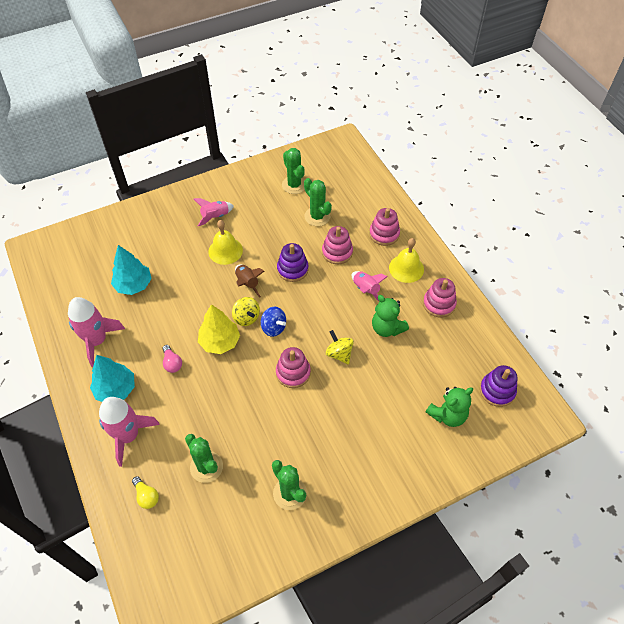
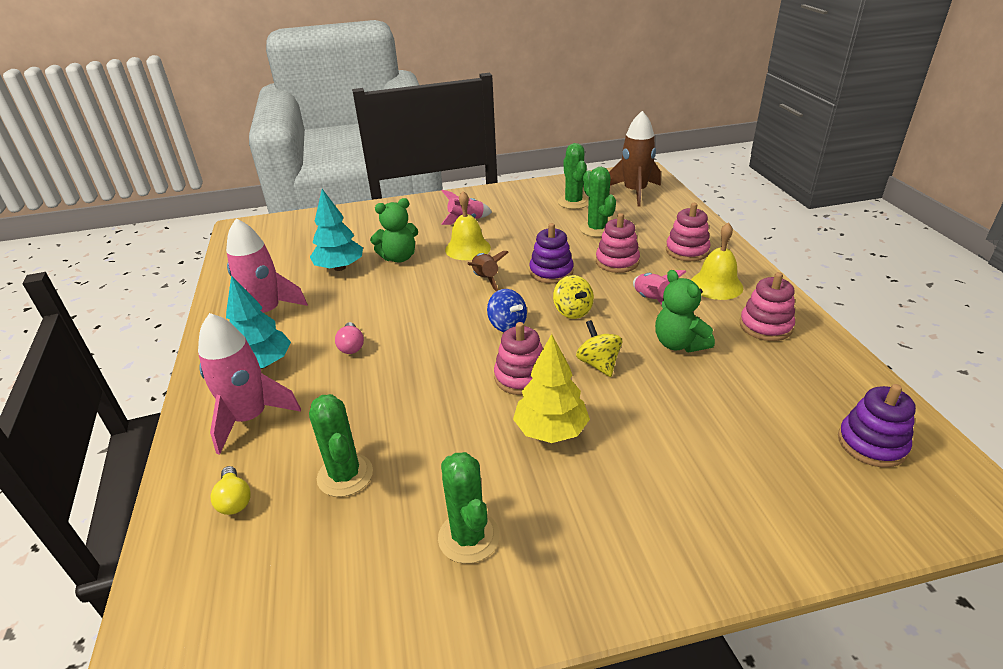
camera: 15 degrees right, 20 degrees down
yellow tree [198,304,240,354] -> yellow tree moved to [513,334,590,443]
yellow spinning top [232,297,260,326] -> yellow spinning top moved to [553,275,594,319]
green teddy bear [426,387,473,427] -> green teddy bear moved to [370,198,418,262]
none -> brown rocket [609,111,661,206]

